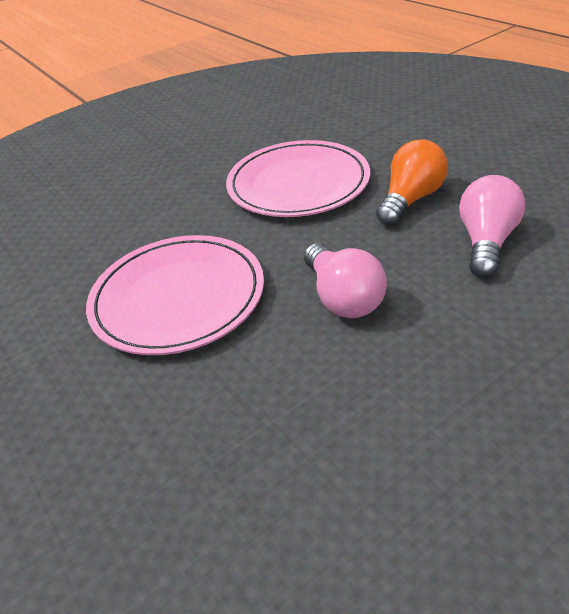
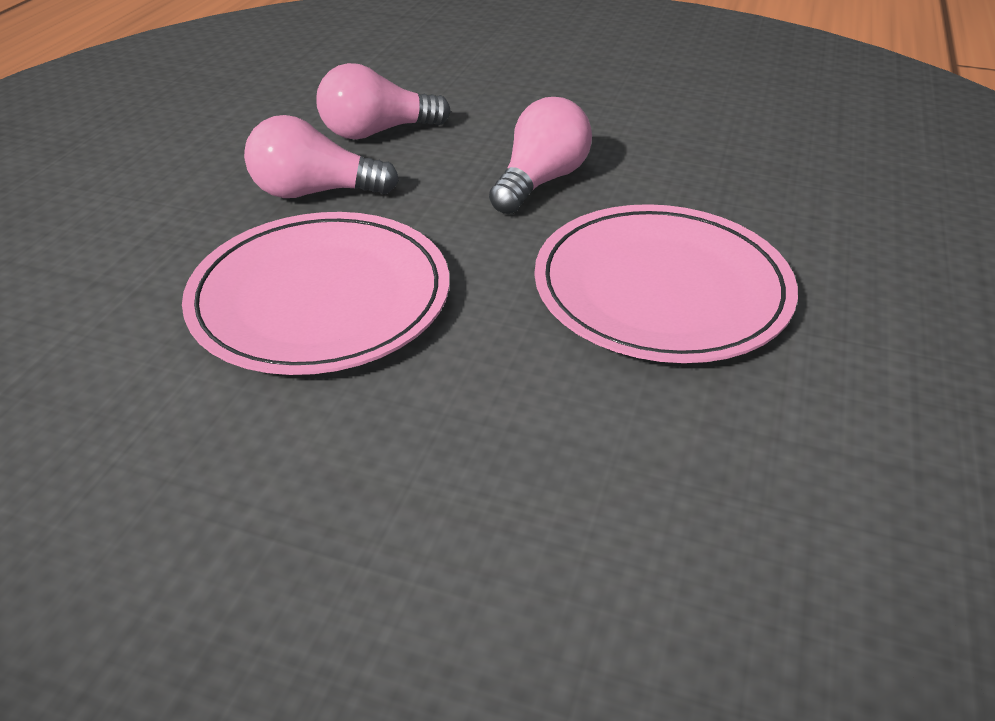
camera: 130 degrees left, 0 degrees up
orange light bulb [376,139,448,226] -> pink light bulb [244,115,399,198]

